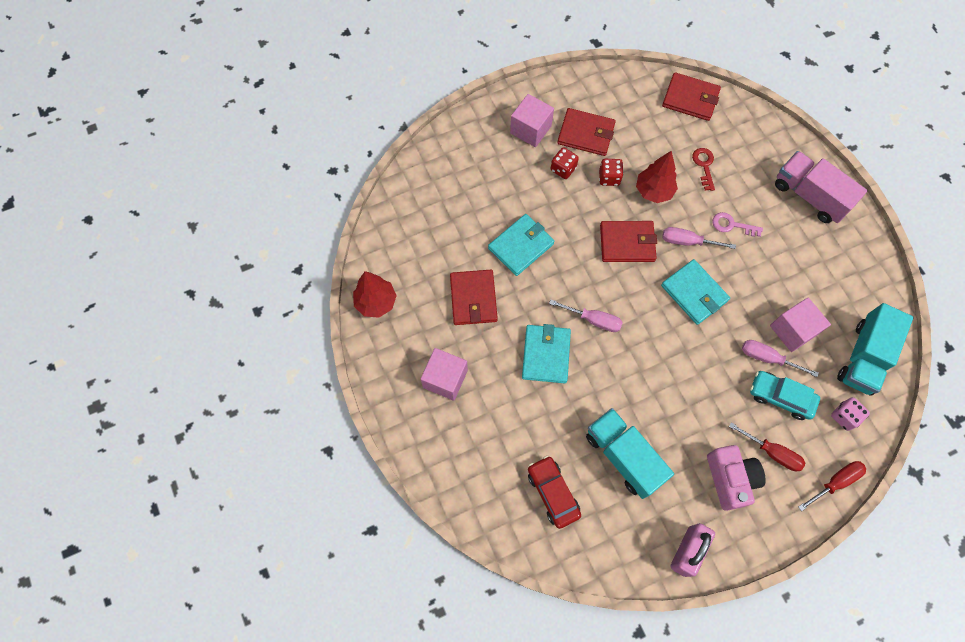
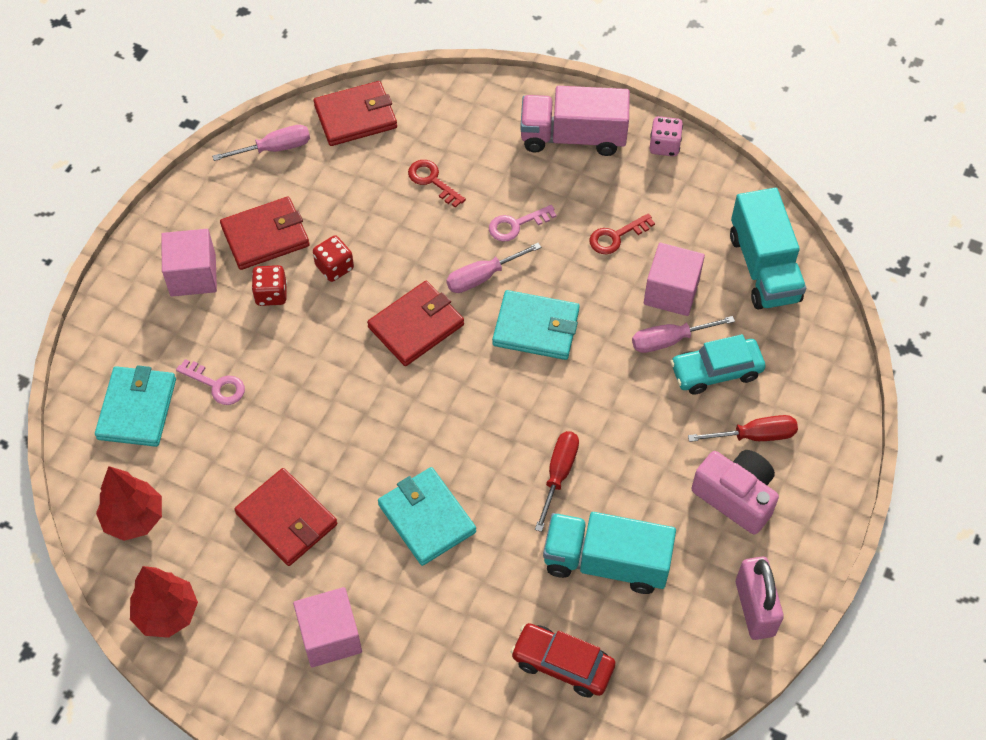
camera: 40 degrees left, 10 degrees down
turquoise wallet [488,214,555,276] -> turquoise wallet moved to [95,365,176,447]
pink screwdriver [549,300,623,332] -> pink screwdriver moved to [212,125,310,161]
red tree [636,151,678,203] -> red tree moved to [96,466,162,541]
red screwdriver [798,461,866,511] -> red screwdriver moved to [535,431,579,532]
pink dice [831,397,870,431] -> pink dice moved to [649,116,683,156]
none -> pink key [176,359,245,405]
none -> red key [589,213,655,254]

